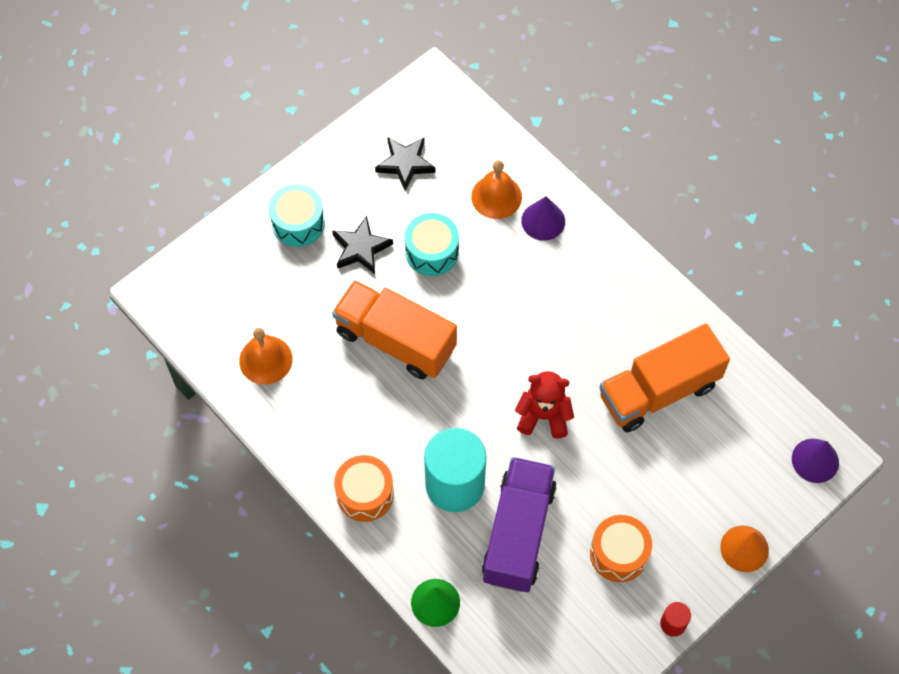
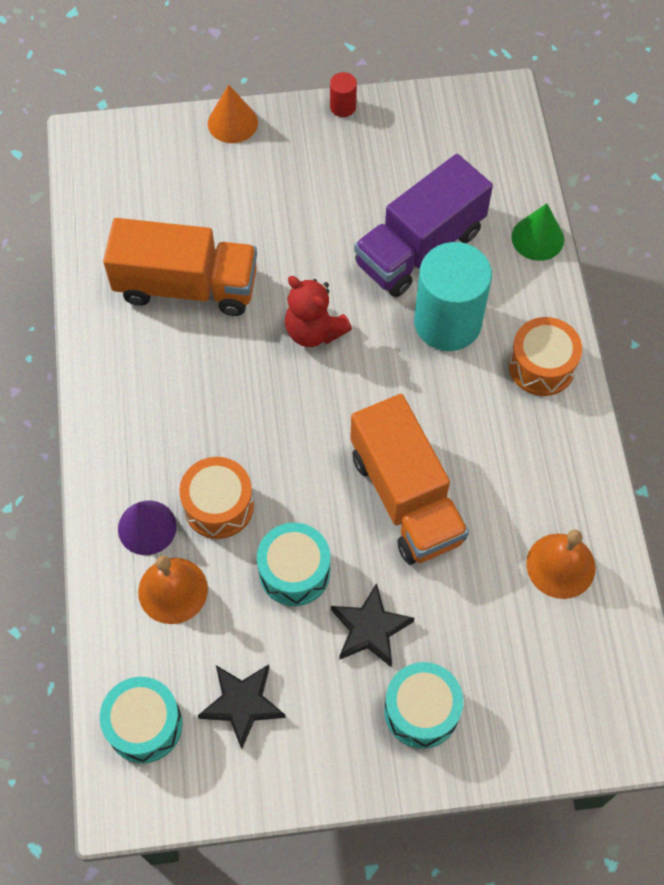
camera: 145 degrees left, 0 degrees up
orange drum [590,515,652,582] -> orange drum moved to [179,457,254,539]
purple cone [792,439,839,483] -> none
none -> turquoise drum [100,677,183,763]

